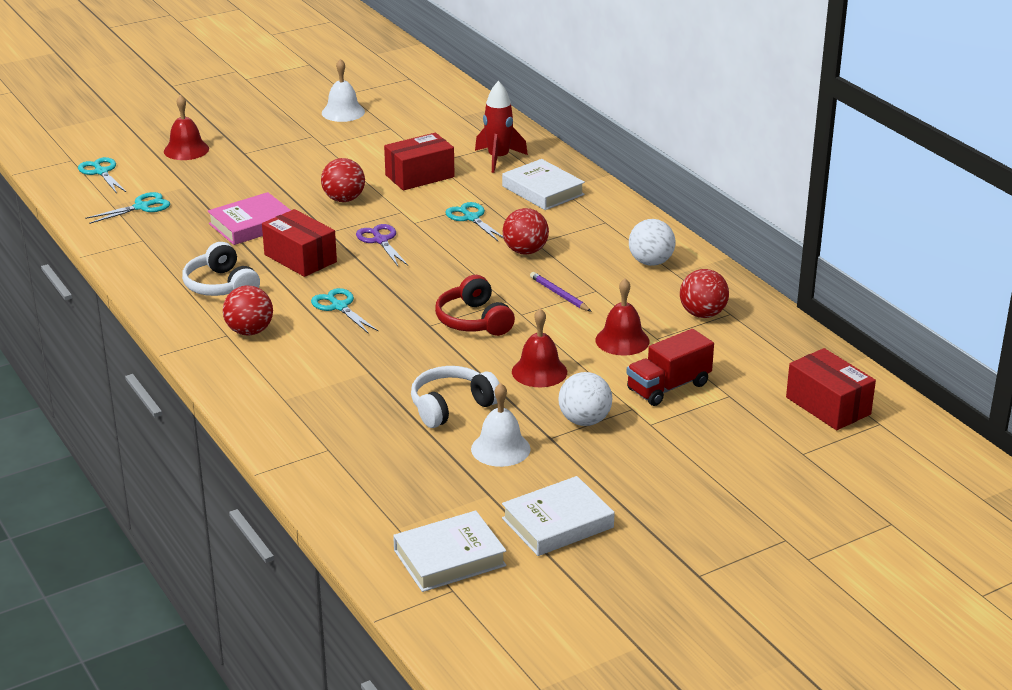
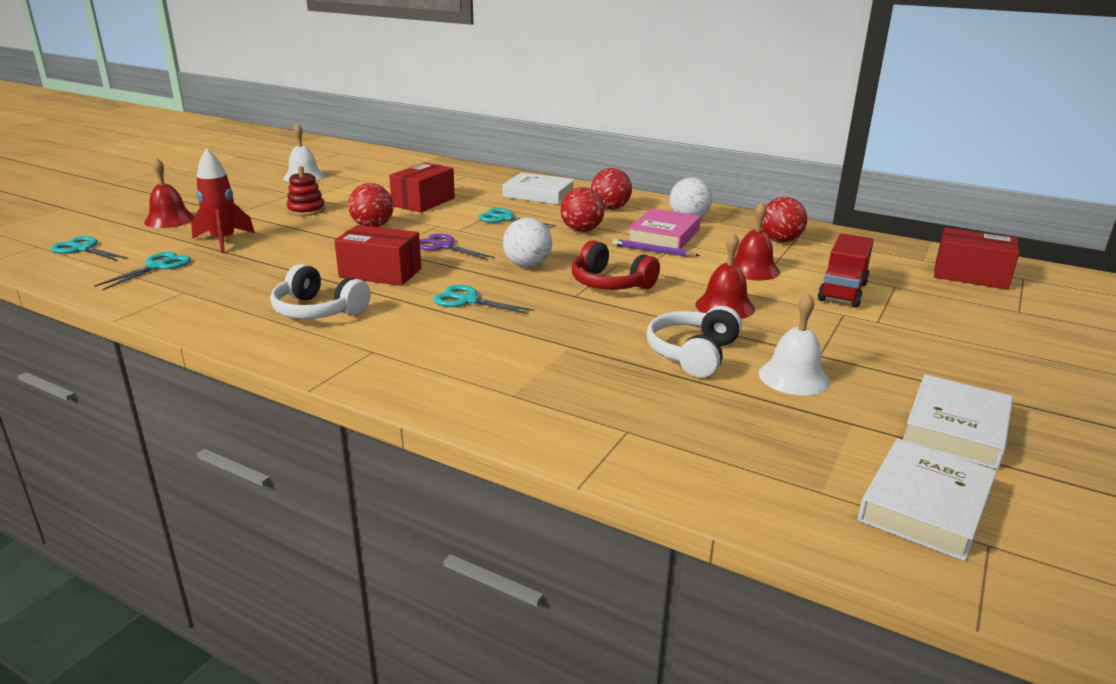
camera: 30 degrees left, 5 degrees down
pink book [207,192,291,245] -> pink book moved to [628,208,701,249]
red ball [223,285,273,336] -> red ball moved to [591,168,632,210]
red rocket [475,81,528,173] -> red rocket moved to [191,148,255,253]
white ball [558,372,612,426] -> white ball moved to [503,218,552,268]
none -> red stacking toy [287,166,325,216]

